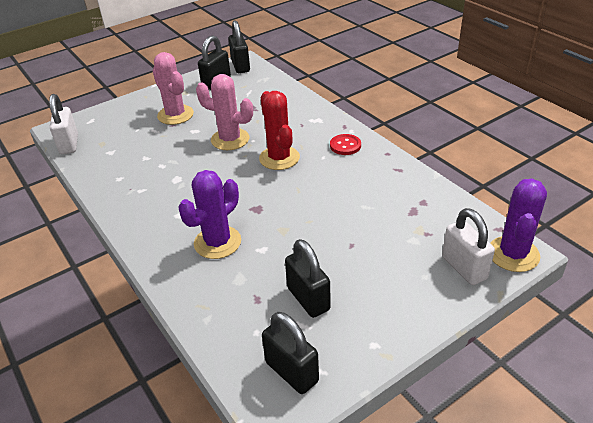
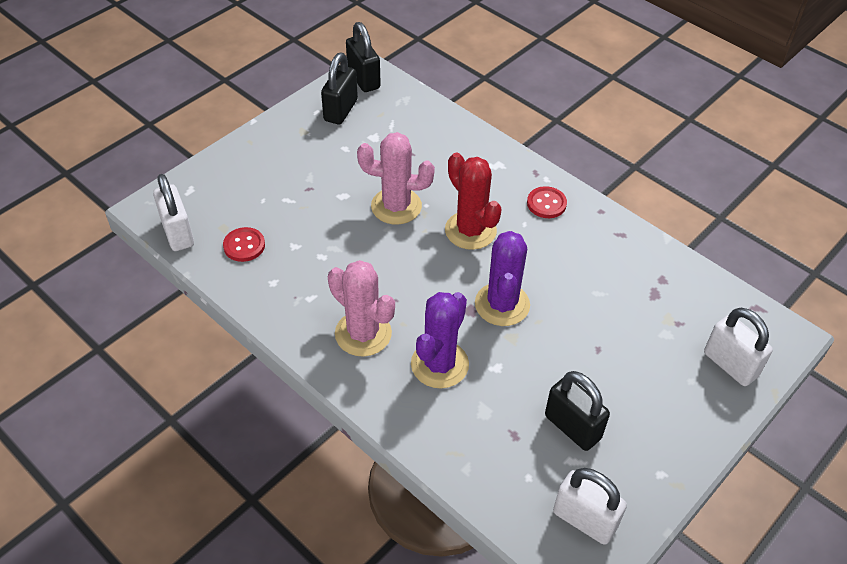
camera: 15 degrees left, 10 degrees up
pink cactus [153,52,194,125] -> pink cactus moved to [328,260,395,357]
black padlock [262,312,319,394] -> white padlock [553,468,627,545]
purple cactus [490,178,547,272] -> purple cactus moved to [475,231,530,326]
none -> red button [223,227,265,262]

